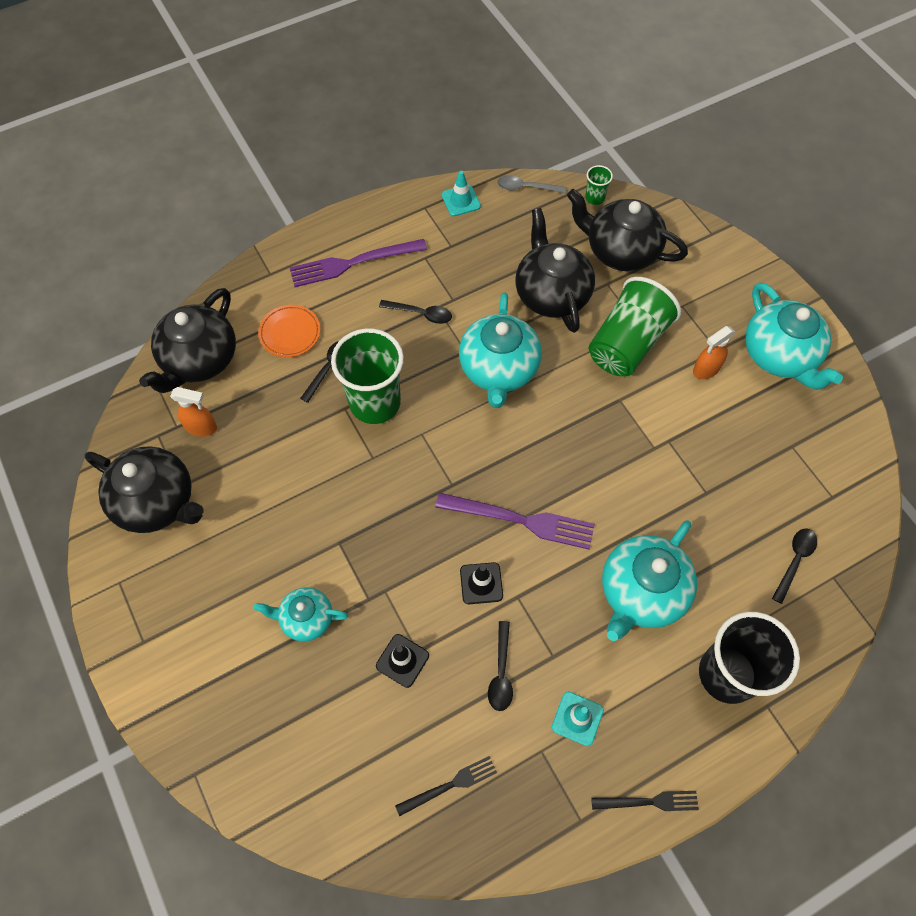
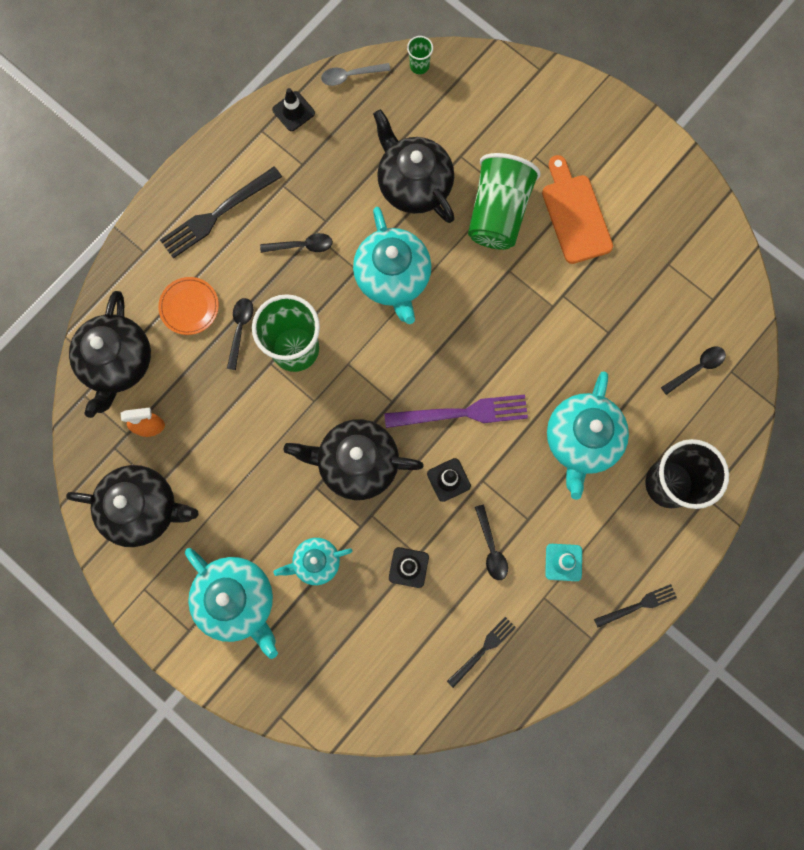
camera: 20 degrees left, 15 degrees up
purple fork [289,239,427,287] -> black fork [160,166,282,259]
turquoise traffic cone [442,171,481,216] -> black traffic cone [272,88,315,131]
black teapot [567,189,688,271] -> black teapot moved to [284,419,424,500]
orange spray bottle [693,326,735,379] -> orange cutting board [542,155,613,264]
turquoise teapot [745,283,843,390] -> turquoise teapot moved to [185,548,278,659]
black spoon [772,529,817,604] -> black spoon turned 45 degrees clockwise [661,347,726,395]

